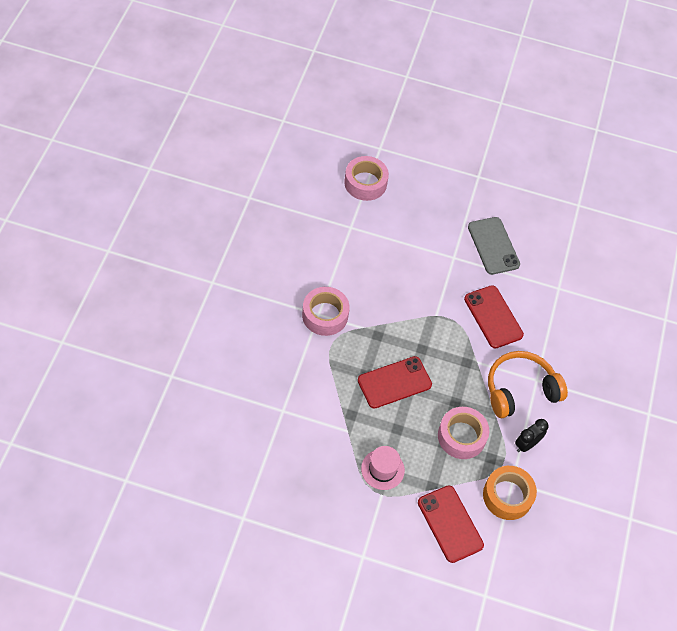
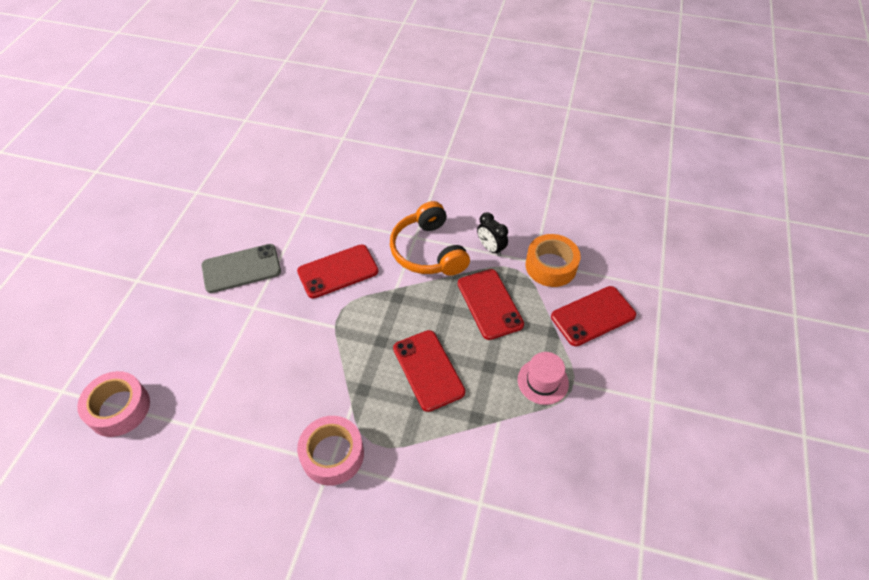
camera: 85 degrees left, 5 degrees down
pink tape [438,407,489,459] -> red phone [458,269,524,340]

